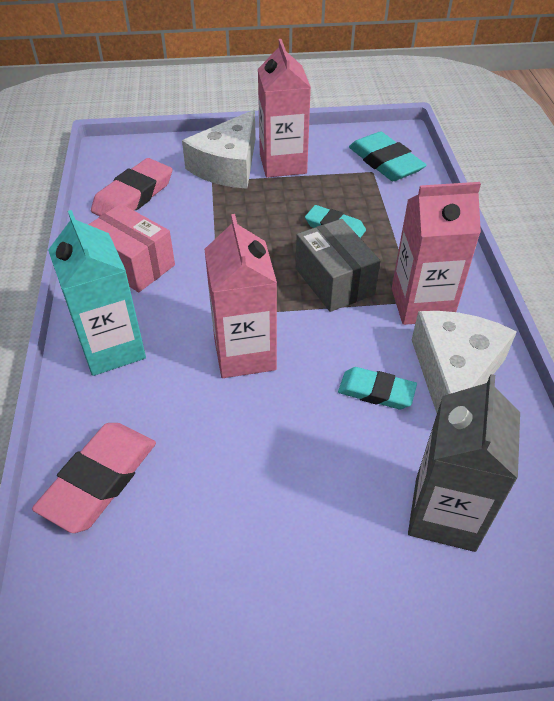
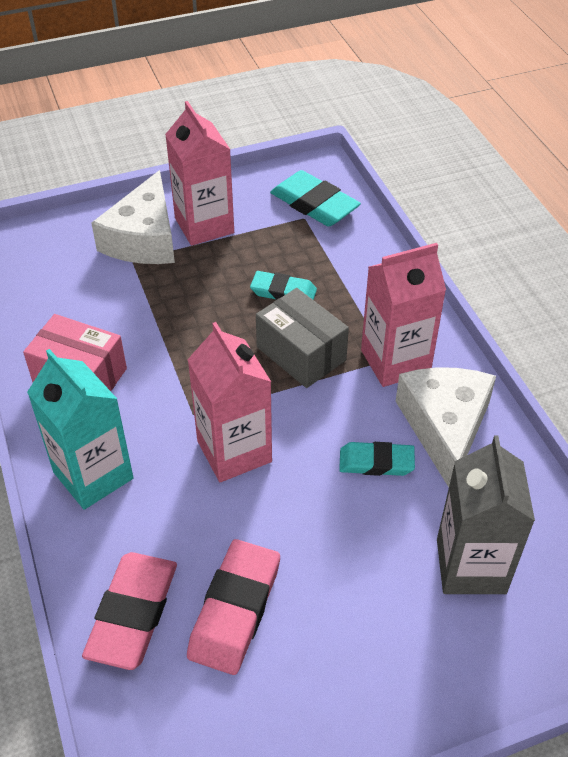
camera: 15 degrees left, 0 degrees up
pink eraser [91,158,172,216] -> pink eraser moved to [187,539,280,675]

